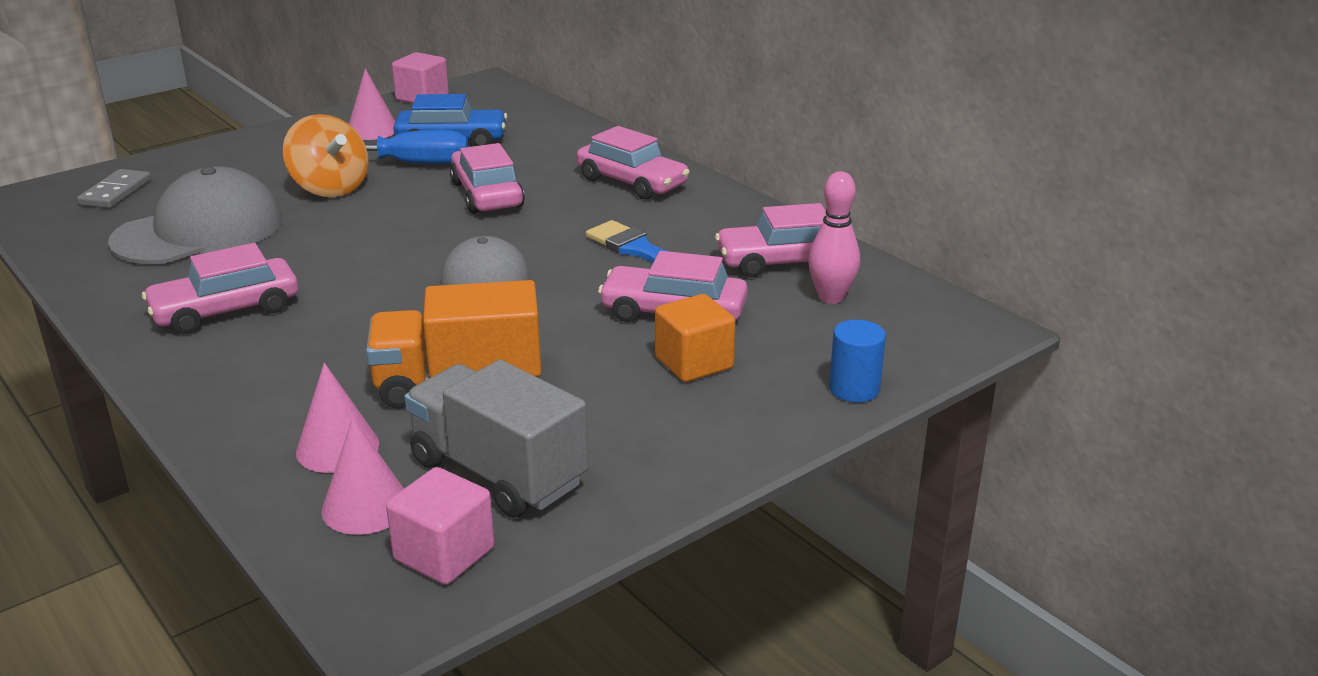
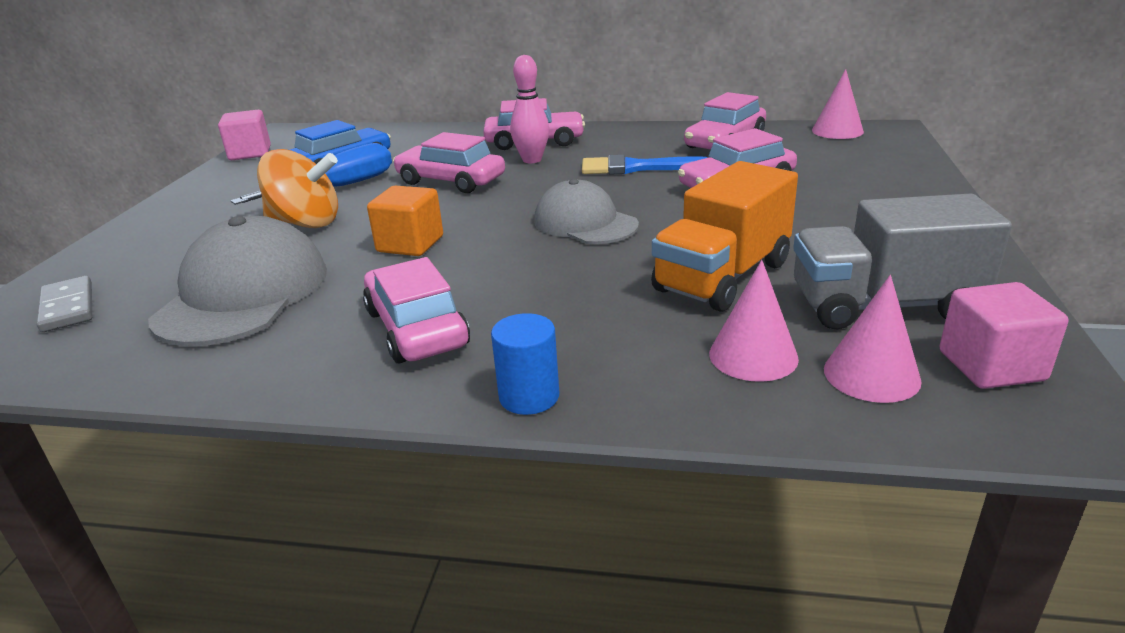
camera: 40 degrees left, 0 degrees up
pink car [142,243,298,334] -> pink car turned 135 degrees clockwise [363,257,470,363]
pink cone [349,69,395,140] -> pink cone moved to [812,69,864,139]
orange cube [655,294,735,382] -> orange cube moved to [367,186,443,256]
pink bowling pin [808,171,860,304] -> pink bowling pin moved to [510,55,549,163]
blue cylinder [829,320,886,402] -> blue cylinder moved to [491,313,559,415]

